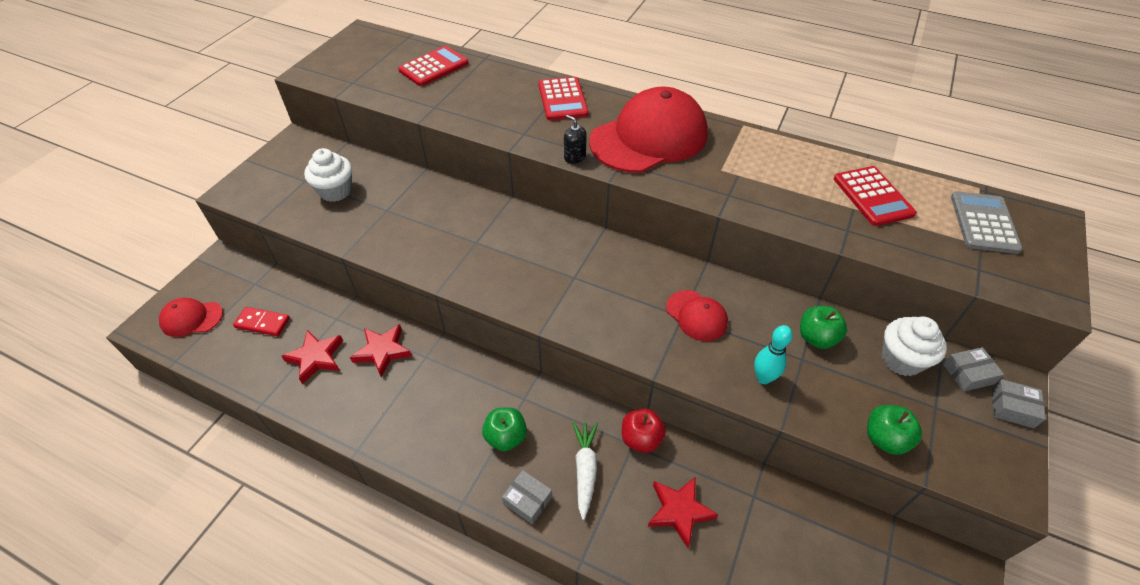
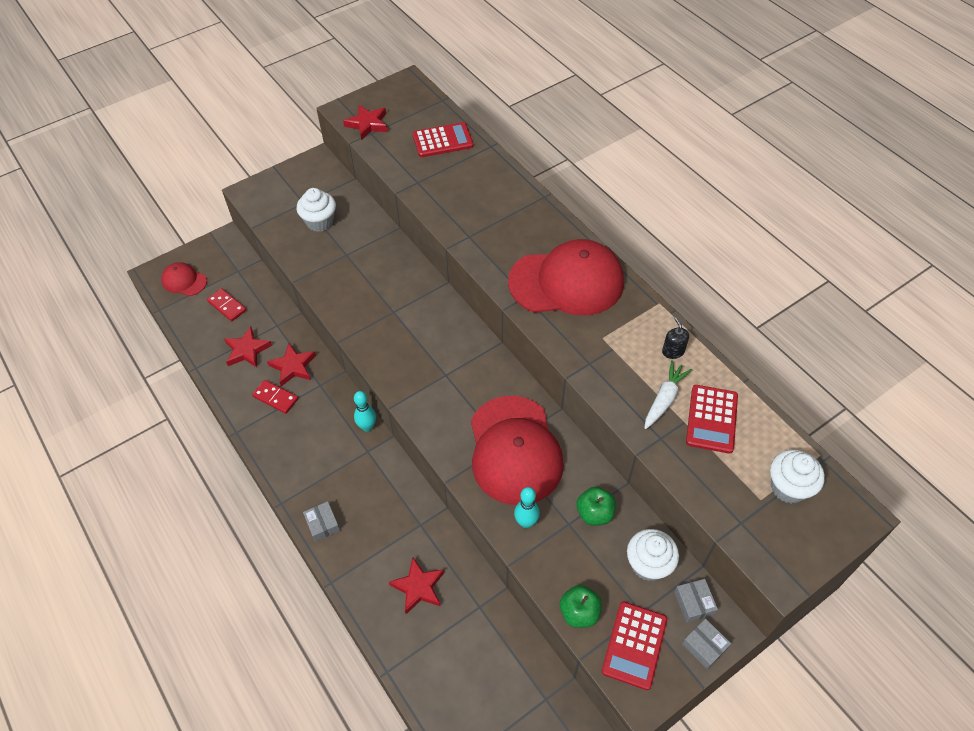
camera: 30 degrees right, 5 degrees up
green apple [482,408,527,451] -> none
red calculator [538,77,589,121] -> red calculator moved to [602,602,667,690]
black soap dispenser [564,115,587,164] -> black soap dispenser moved to [662,318,689,359]
white carrot [573,422,598,520] -> white carrot moved to [645,360,692,429]
red apple [622,409,666,453] -> none
red cap [666,290,728,341] -> red cap [471,396,564,505], size x2.11
grey box [943,347,1004,392] -> grey box turned 60 degrees clockwise [674,579,718,623]
grey calculator [951,191,1023,254] -> white cupcake [770,450,825,504]
none -> red domino [252,380,298,414]
none -> red star [343,105,388,140]
none -> turquoise bowling pin [354,391,376,432]

